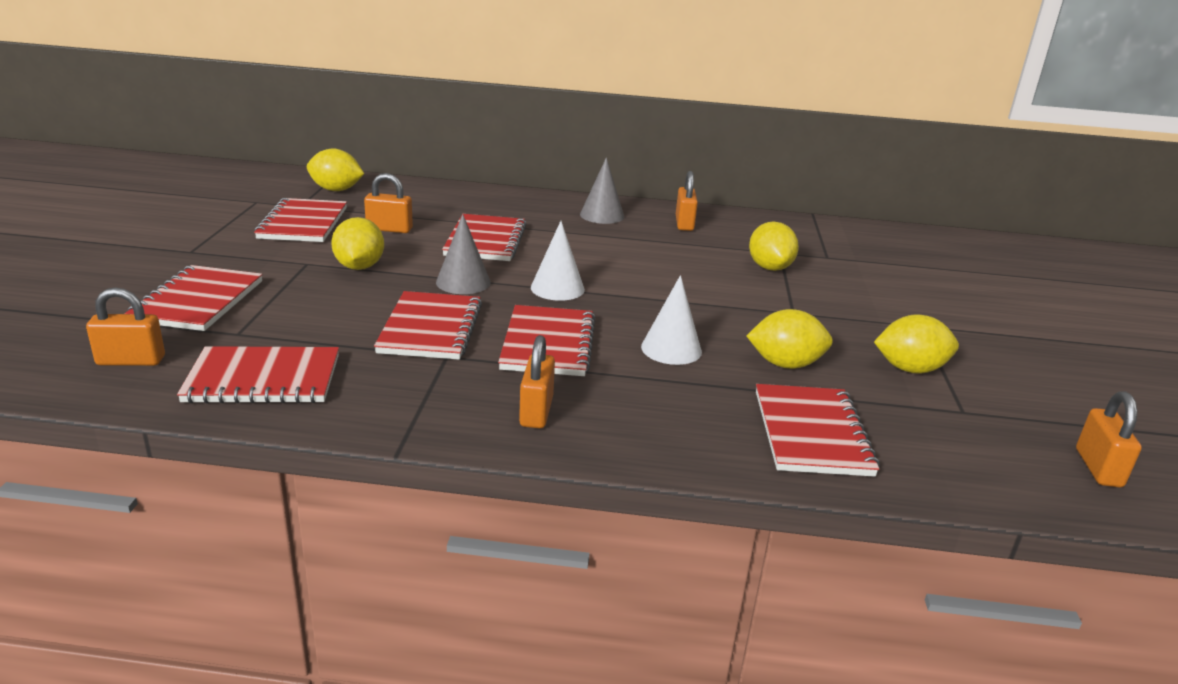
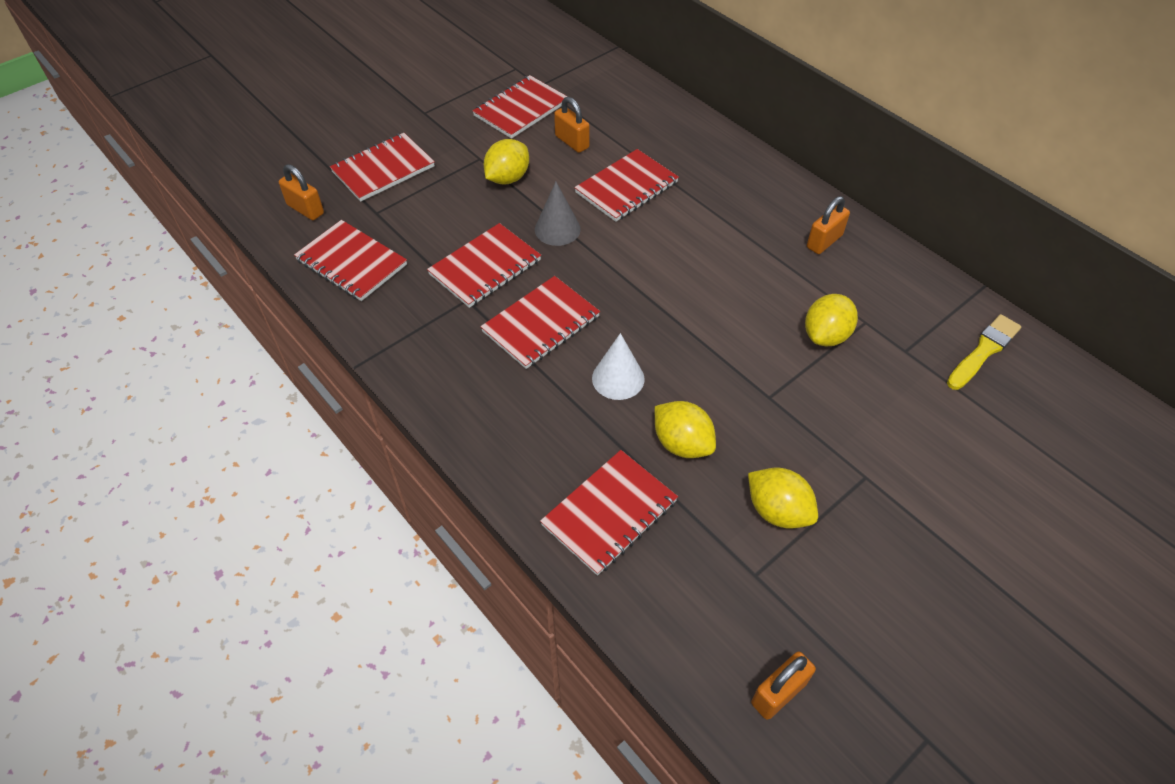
camera: 45 degrees right, 25 degrees up
yellow lemon [307,148,364,191] -> none
orange padlock [519,335,555,428] -> none
white cone [531,221,585,301] -> none
grey cone [580,157,624,224] -> none
none -> yellow brush [947,314,1021,390]

